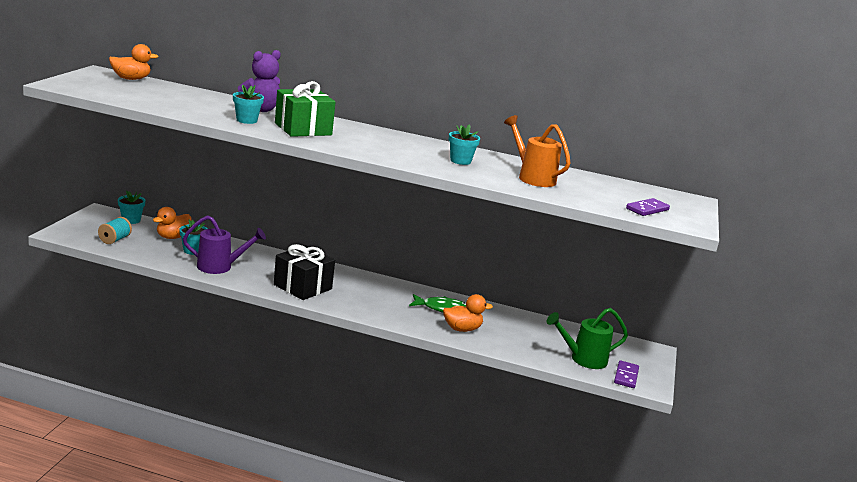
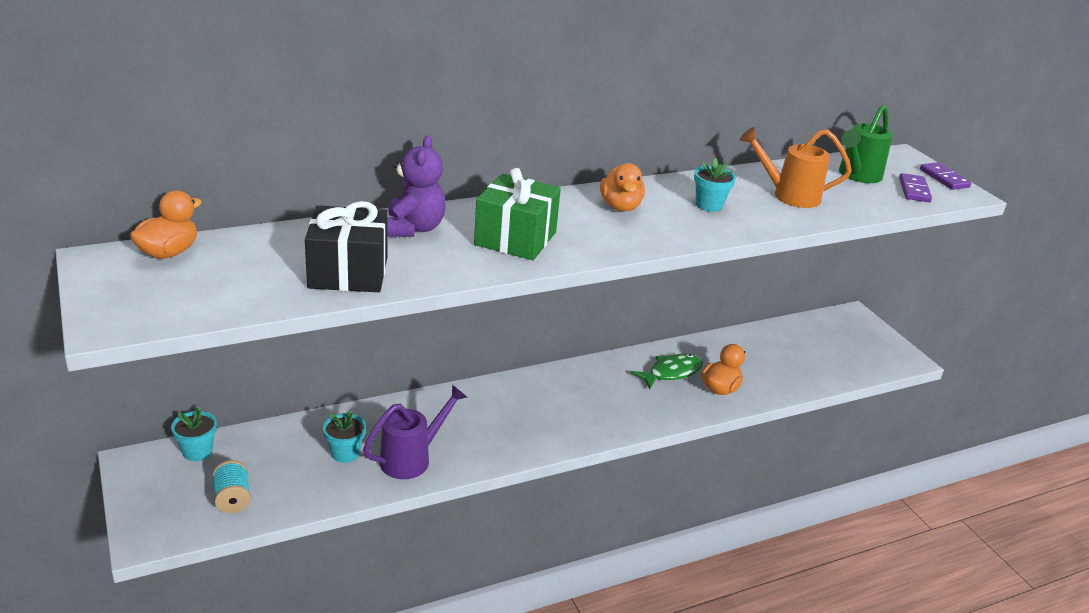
camera: 40 degrees left, 10 degrees up
orange duck [153,207,191,239] -> orange duck moved to [600,163,645,212]
turquoise flower pot [233,84,264,124] -> none
black gift [274,244,335,300] -> black gift moved to [305,201,388,292]
green watering can [546,308,628,369] -> green watering can moved to [839,104,893,183]
purple domino [614,360,639,388] -> purple domino moved to [920,162,971,190]

